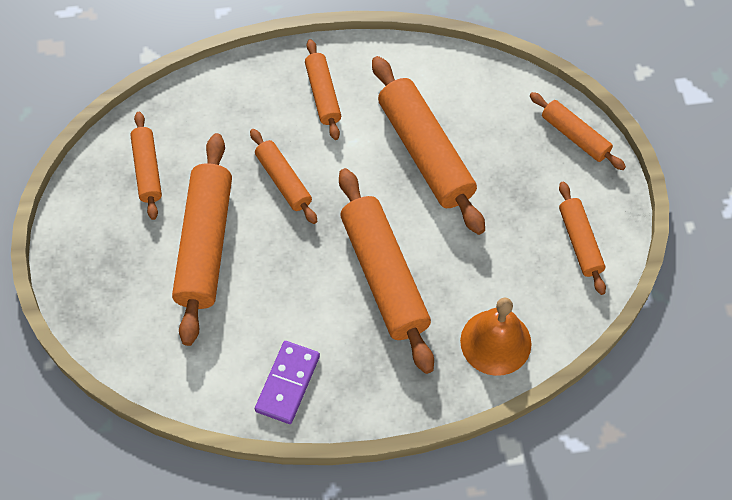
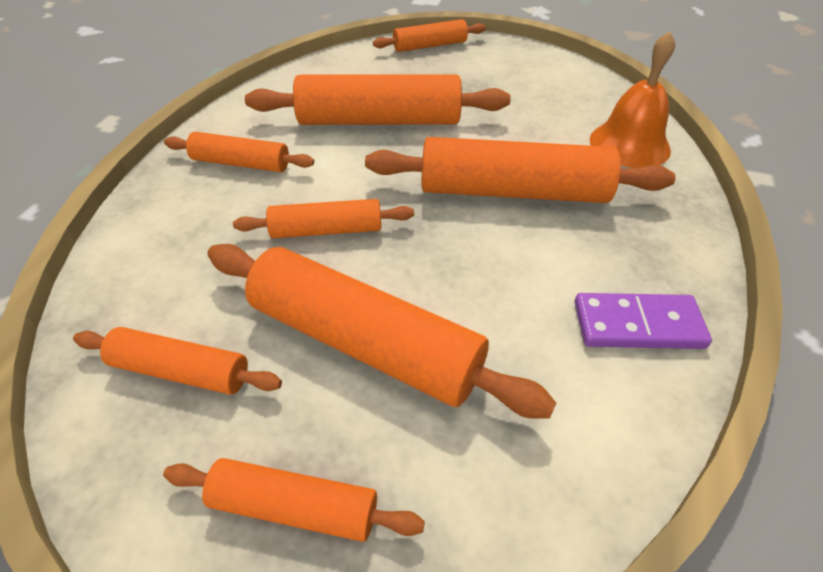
camera: 65 degrees left, 15 degrees down
purple domino [255,341,320,424] -> purple domino turned 45 degrees counterclockwise [575,293,712,349]
orange rolling pin [559,182,606,295] -> orange rolling pin moved to [163,458,425,542]

